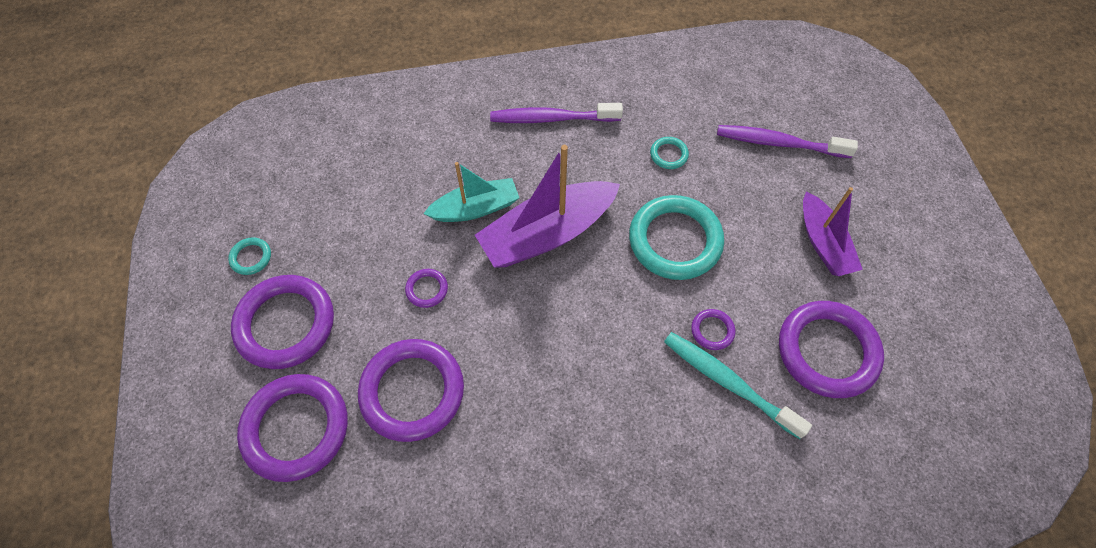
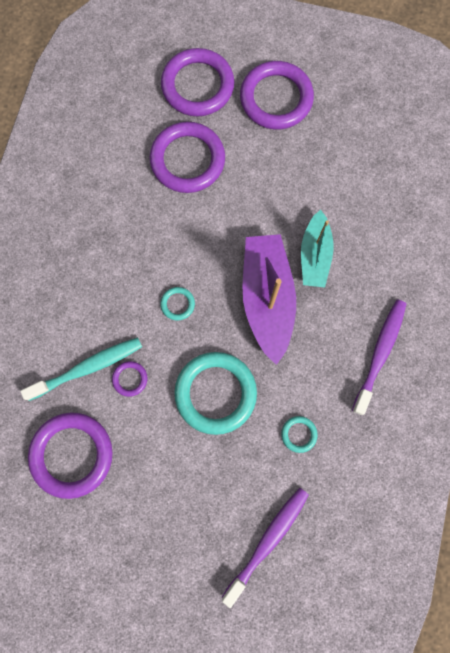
camera: 115 degrees right, 15 degrees up
turquoise ring [228,237,271,275] -> turquoise ring moved to [160,287,195,321]
purple ring [405,269,448,308] -> none
purple boat [803,187,863,276] -> none

